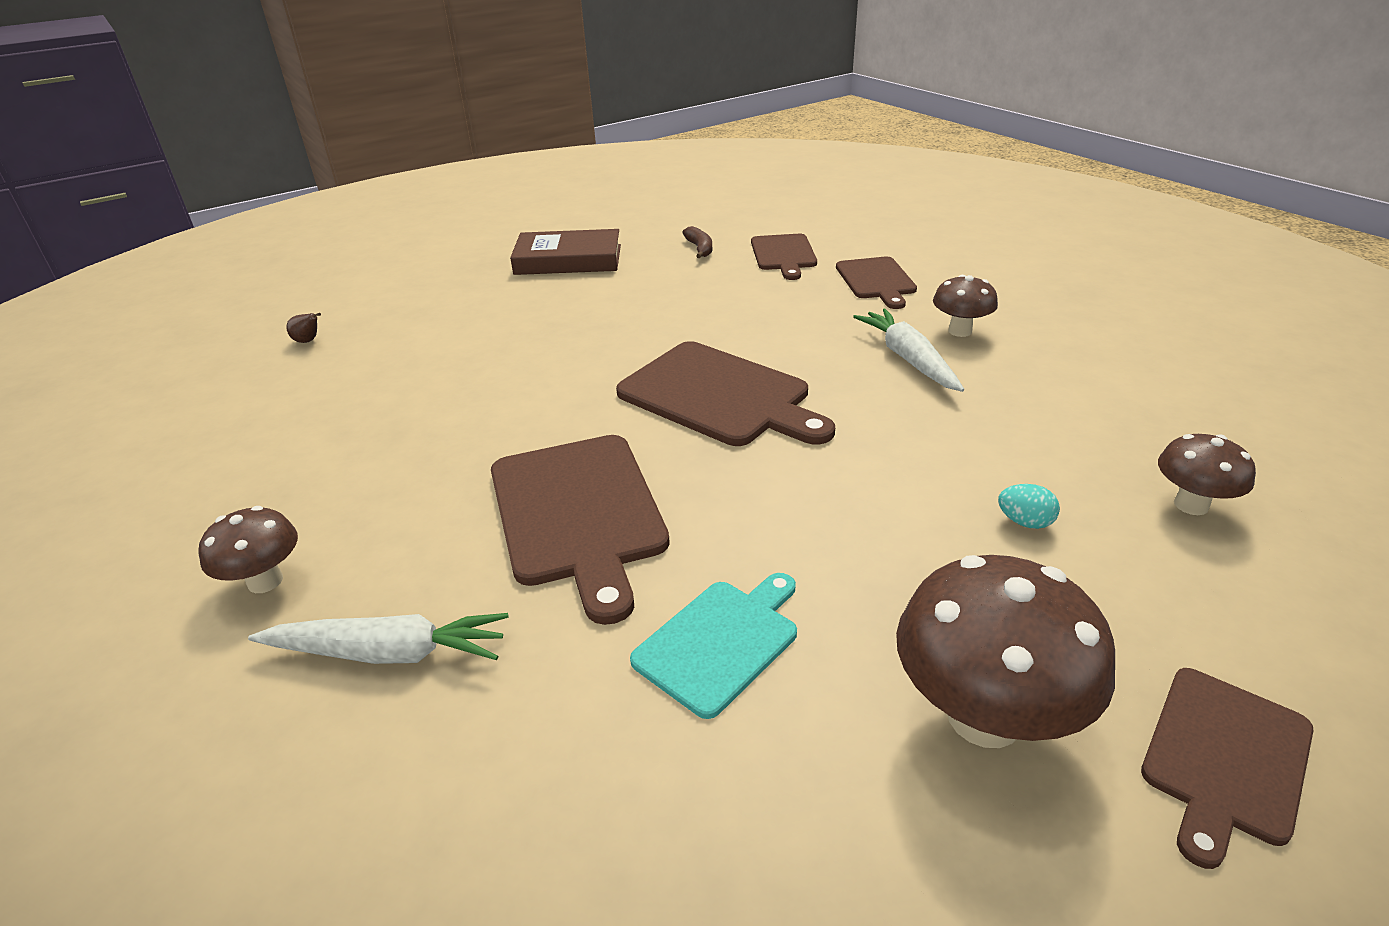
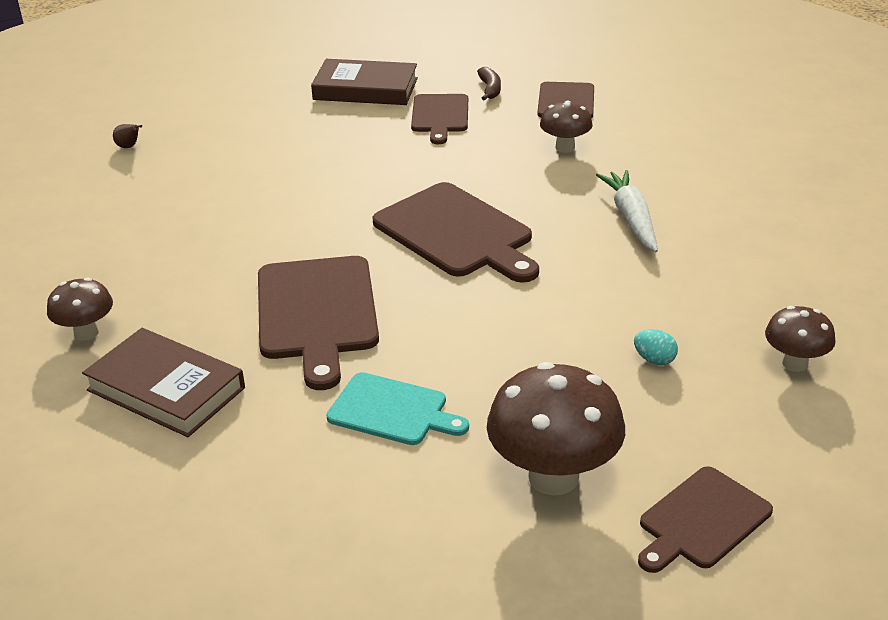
camera: 10 degrees right, 0 degrees up
white carrot [248,613,509,664] -> brown book [82,328,245,437]
turquoise cutting board [630,573,797,719] -> turquoise cutting board turned 60 degrees clockwise [326,372,469,445]
brown cutting board [836,257,917,309] -> brown cutting board moved to [411,94,468,144]
brown mushroom [933,275,998,337] -> brown mushroom moved to [540,101,592,153]

